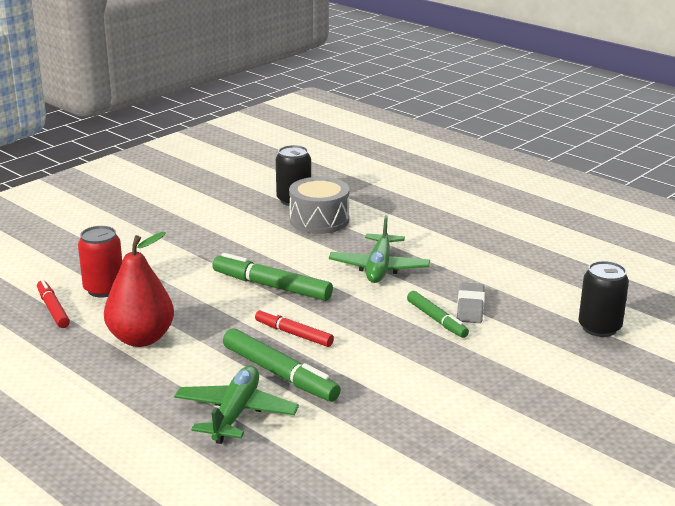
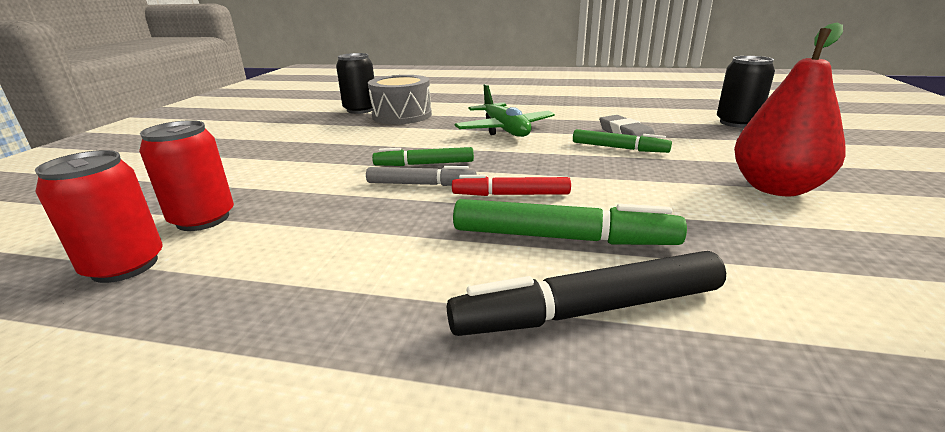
camera: 30 degrees left, 0 degrees up
red marker [37,279,70,328] -> red can [35,150,163,283]
red pear [104,232,174,347] -> red pear moved to [734,22,846,196]
green plane [174,366,299,444] -> black marker [447,251,726,336]
green marker [213,253,333,301] -> green marker [372,147,474,166], size x0.64
none -> grey marker [366,166,477,186]

